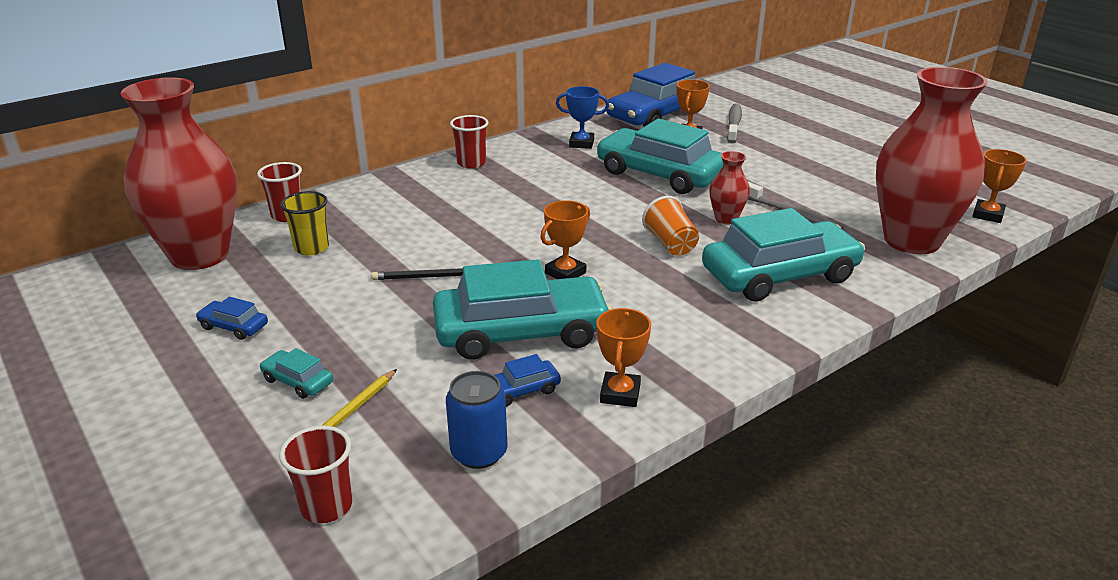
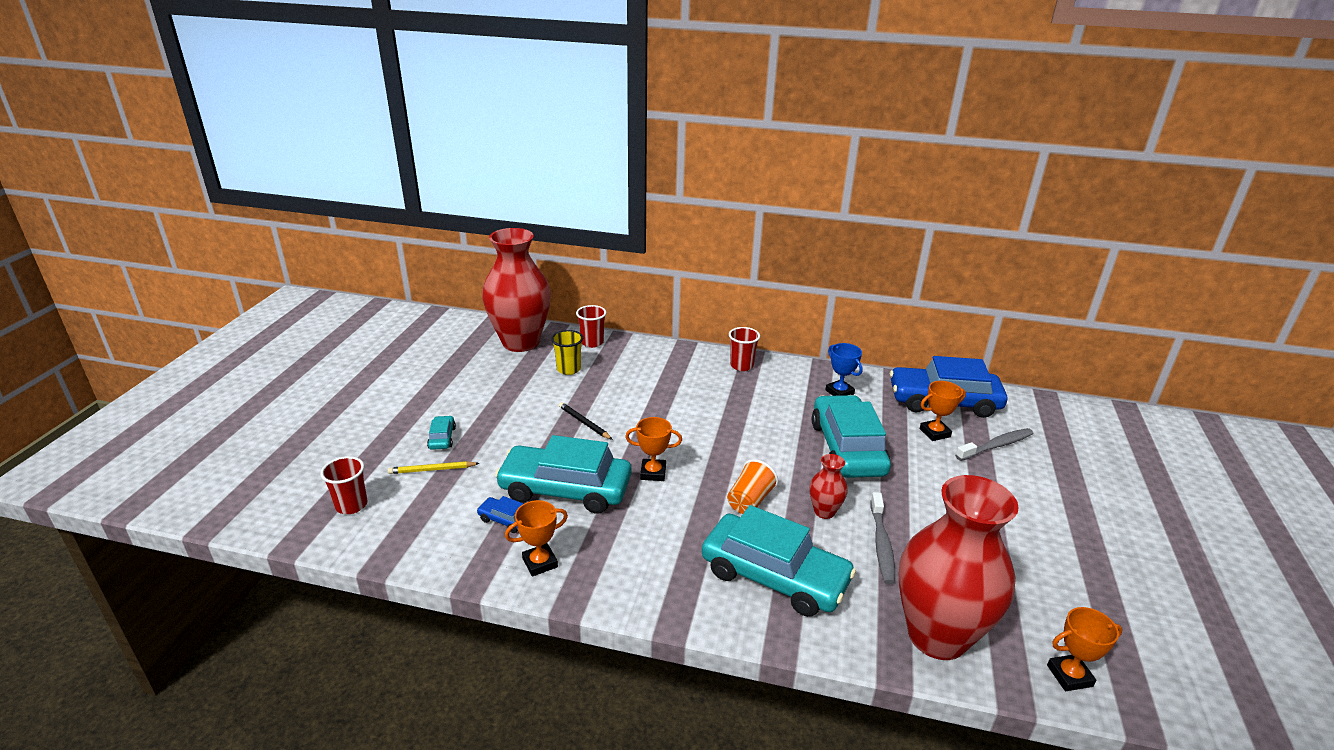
camera: 50 degrees right, 0 degrees up
blue car [196,297,268,340] -> none
turquoise car [433,259,612,360] -> turquoise car turned 150 degrees clockwise [495,435,632,513]
blue can [446,371,508,469] -> none

